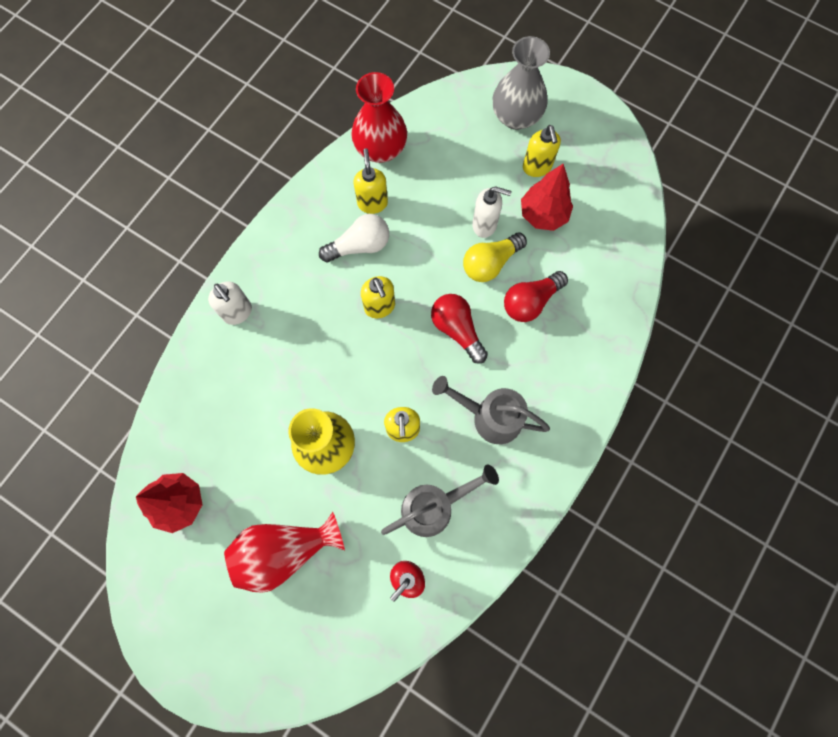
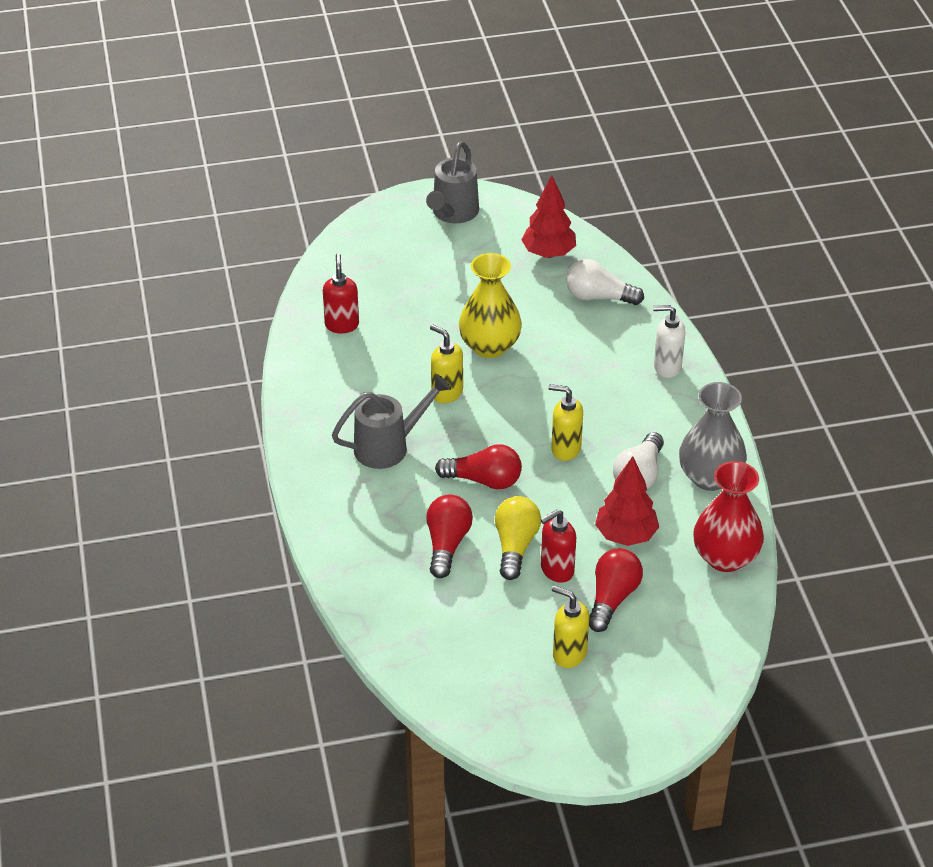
camera: 135 degrees right, 30 degrees down
red vase [224,512,345,593] -> none
yellow soap dispenser [354,148,388,214] -> none
grey watering can [381,465,499,537] -> grey watering can moved to [426,141,479,223]
white soap dispenser [472,186,511,238] -> red soap dispenser [540,509,576,583]
grey vase [493,36,550,130] -> grey vase moved to [679,382,747,491]
red tree [521,164,573,231] -> red tree moved to [595,456,659,546]
none -> white light bulb [566,259,644,305]
none -> red light bulb [589,548,643,632]

